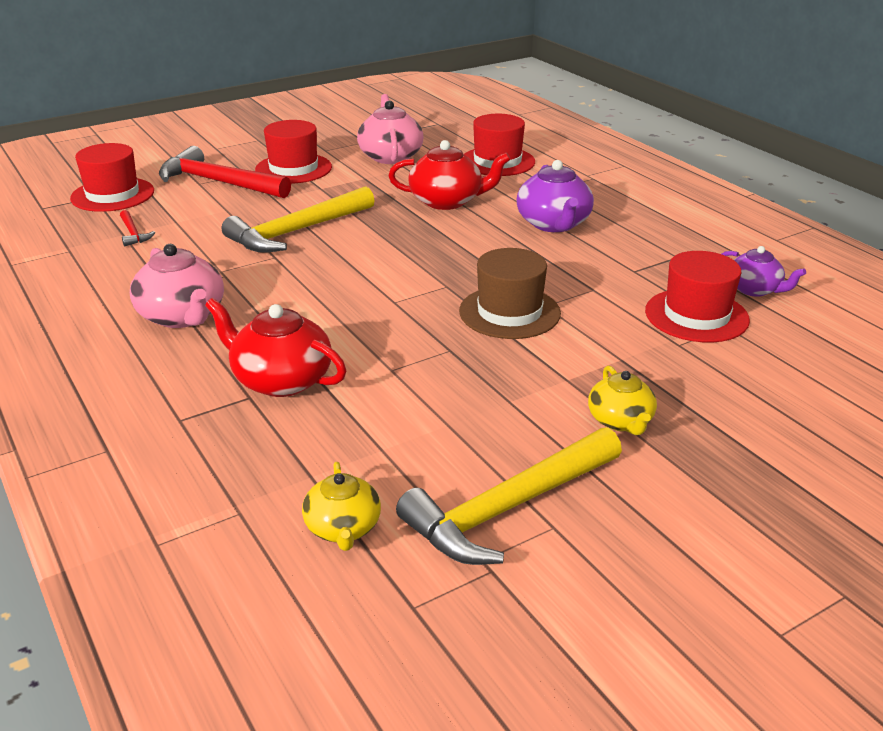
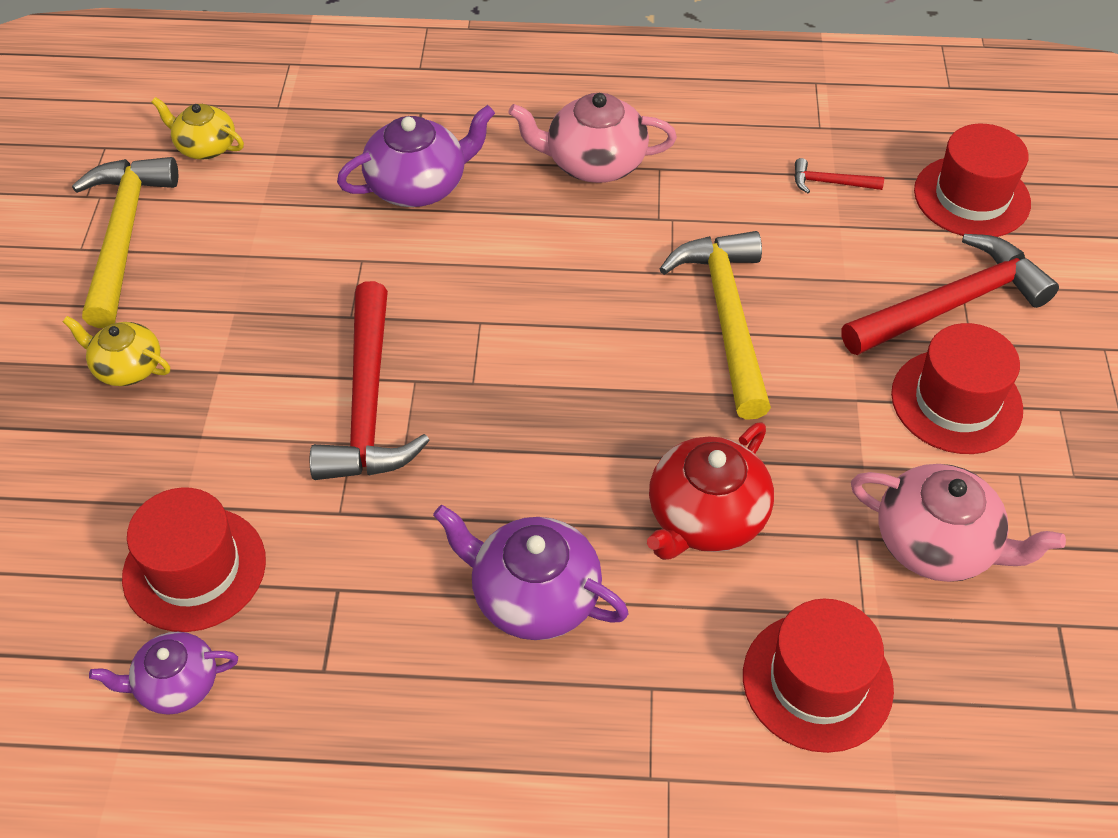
camera: 125 degrees right, 20 degrees up
red teapot [205,298,346,397] -> purple teapot [337,105,495,207]
brown hat [459,248,561,339] -> red hammer [310,281,430,480]

